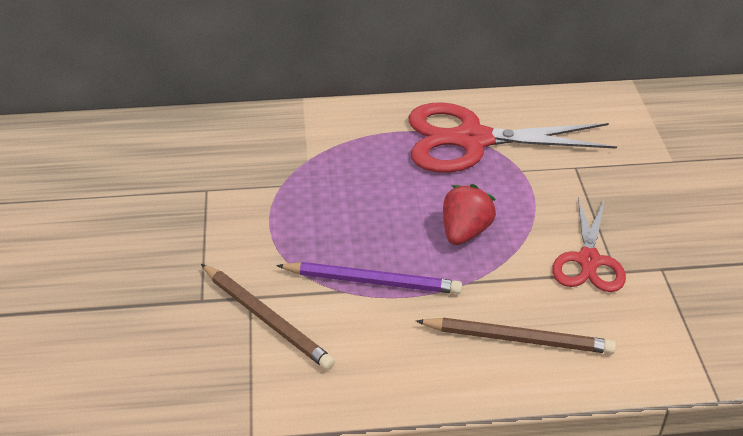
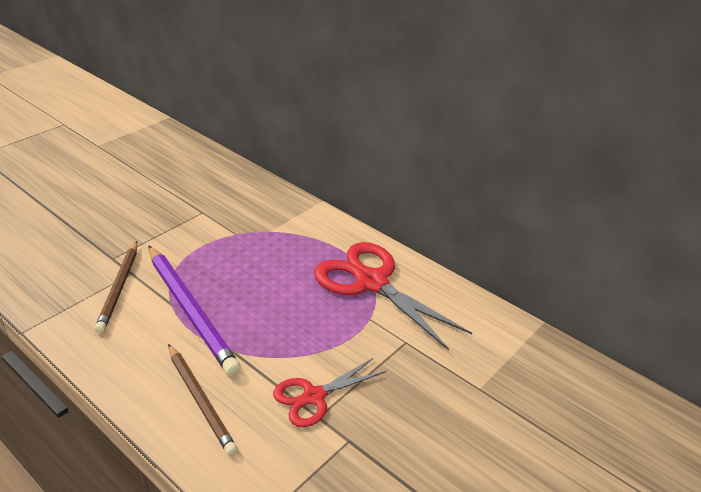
camera: 45 degrees right, 5 degrees down
purple pencil [276,262,462,294] -> purple pencil [149,246,241,376], size x1.53
red strawberry [443,184,496,245] -> none

